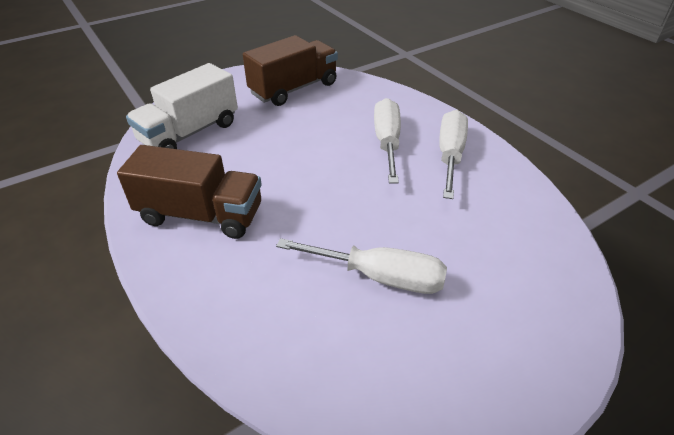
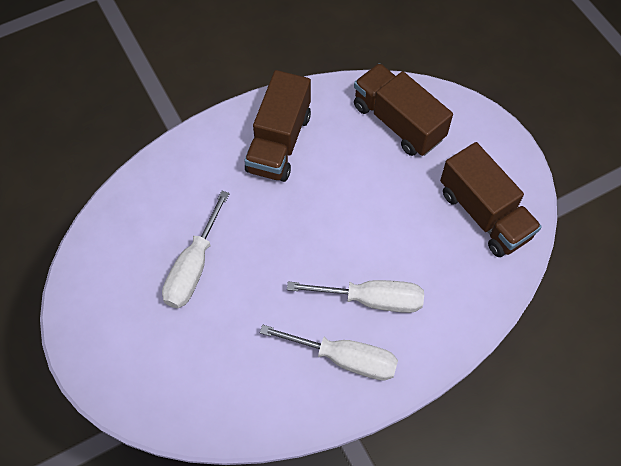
camera: 95 degrees right, 20 degrees up
white truck [126,63,238,149] -> brown truck [354,63,453,156]

